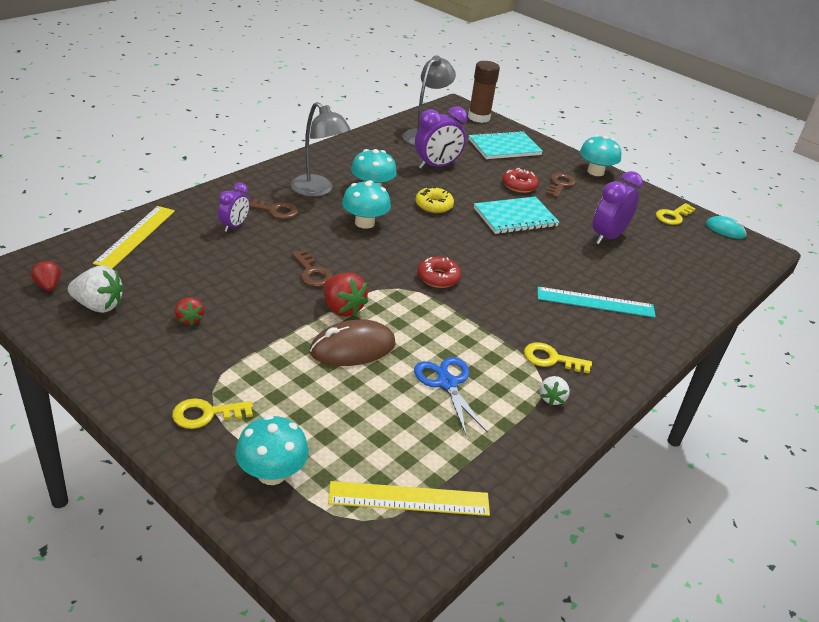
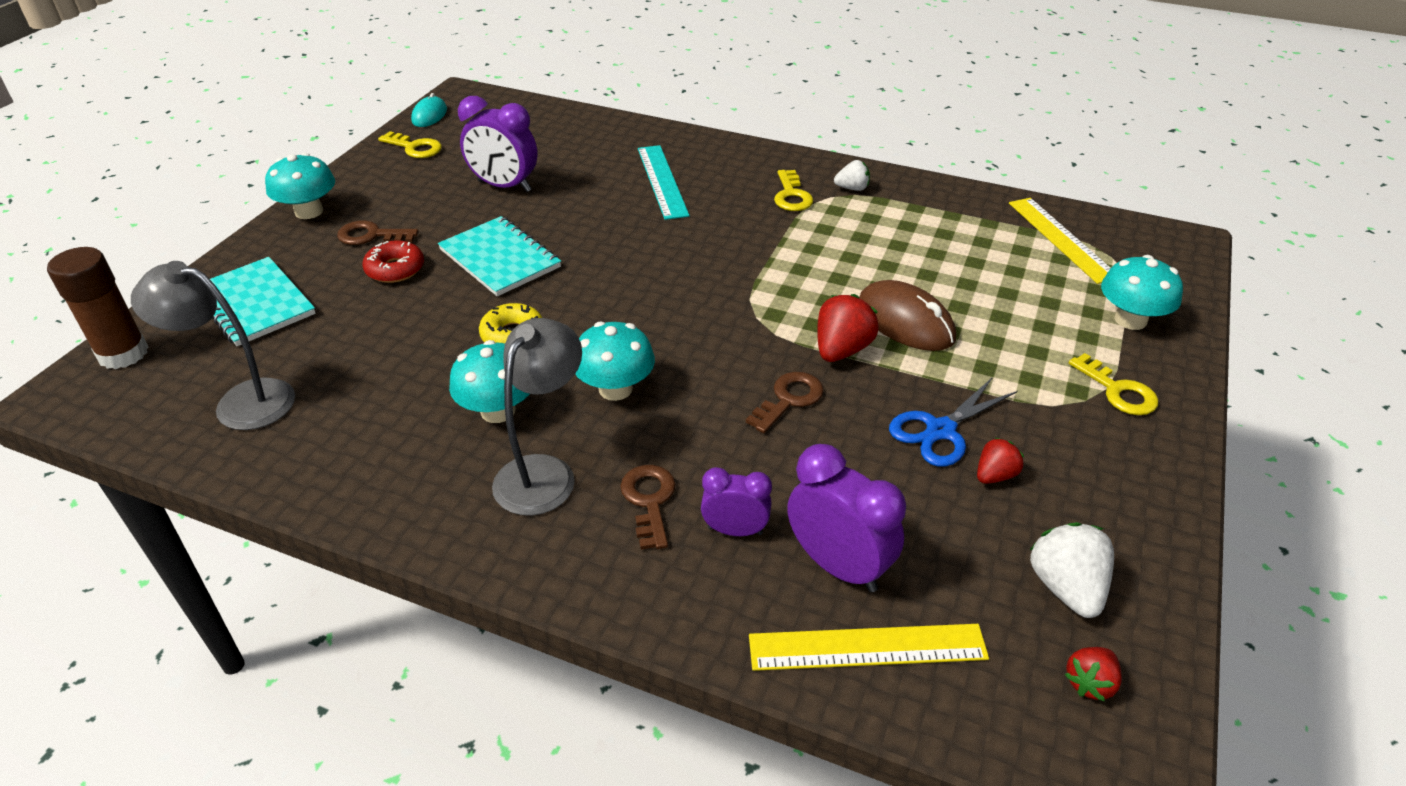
camera: 105 degrees left, 5 degrees up
blue scissors [414,357,488,435] -> blue scissors moved to [889,377,1018,467]
purple clock [415,106,467,169] -> purple clock moved to [787,444,906,592]
red donut [417,257,461,288] -> none

